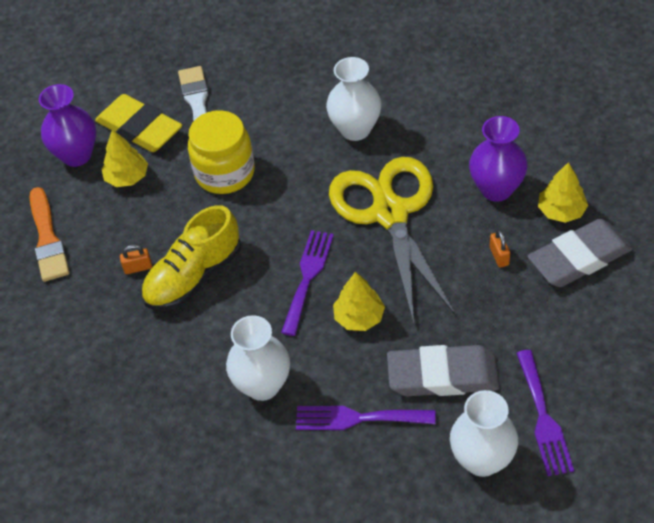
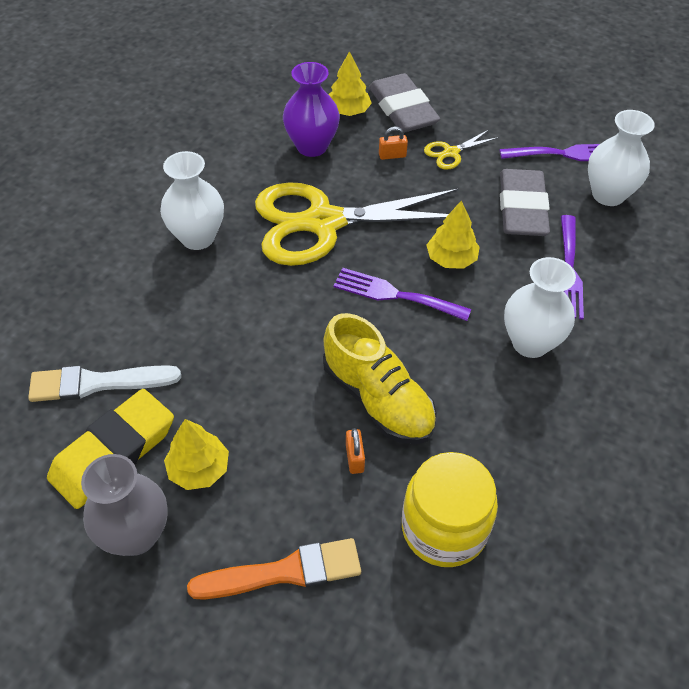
camera: 90 degrees left, 0 degrees up
purple vase [39,84,96,167] -> grey vase [81,454,168,556]
yellow jar [188,110,255,194] -> yellow jar moved to [402,452,498,567]
none -> yellow scissors [424,130,499,170]

